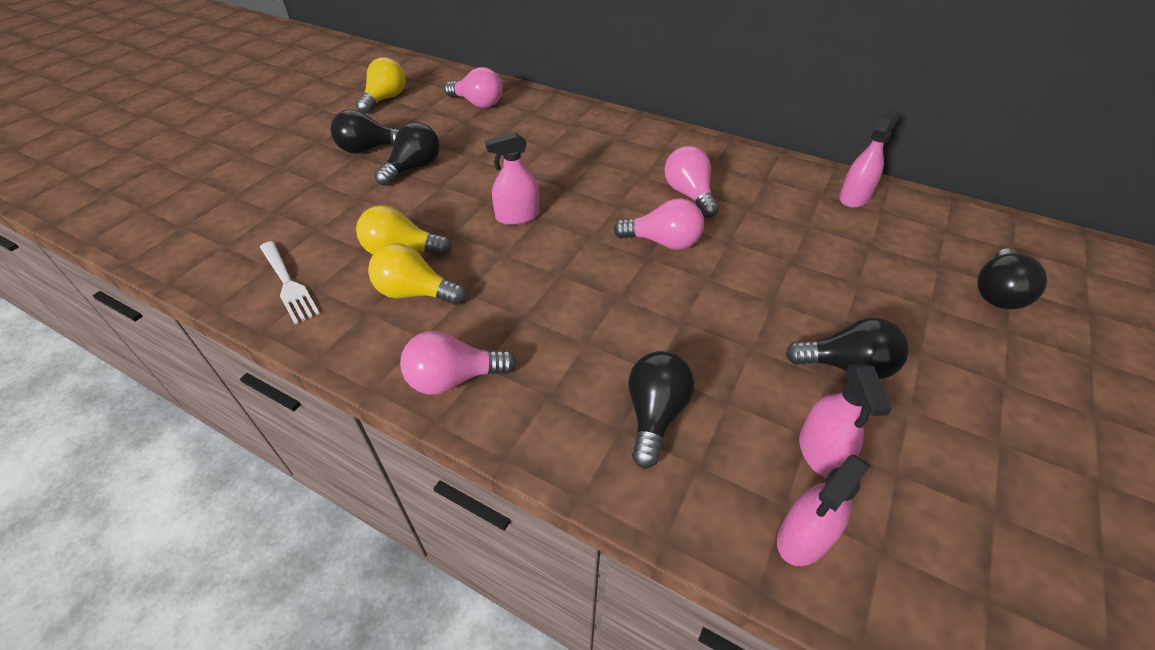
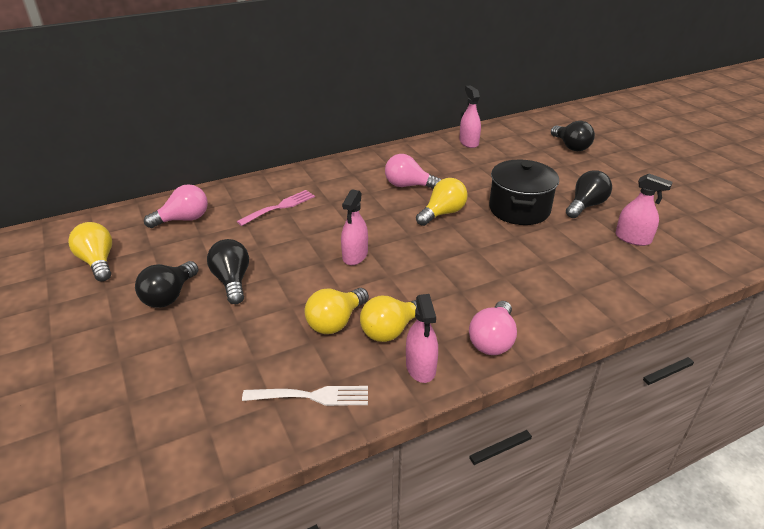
camera: 55 degrees left, 10 degrees down
pink light bulb [613,198,704,250] -> yellow light bulb [416,178,468,226]
black light bulb [628,351,695,469] -> none
pink spray bottle [777,455,871,566] -> pink spray bottle moved to [406,294,438,383]
none -> pink fork [237,190,315,226]
none -> black pot [489,159,559,225]

